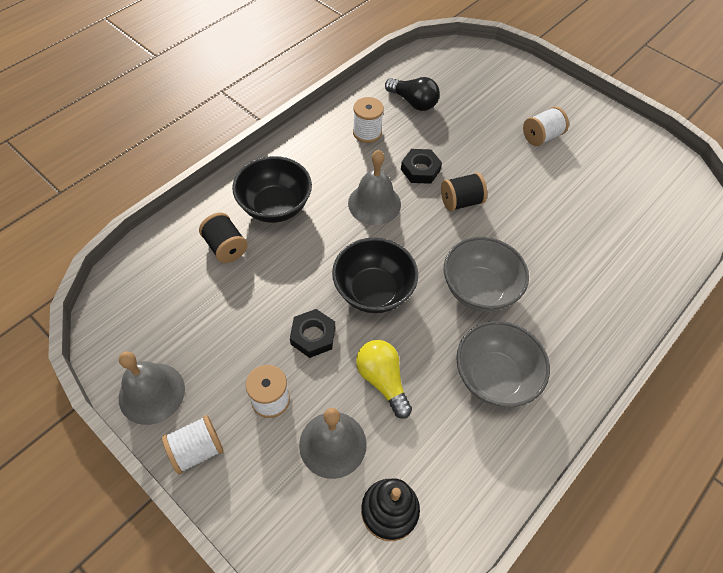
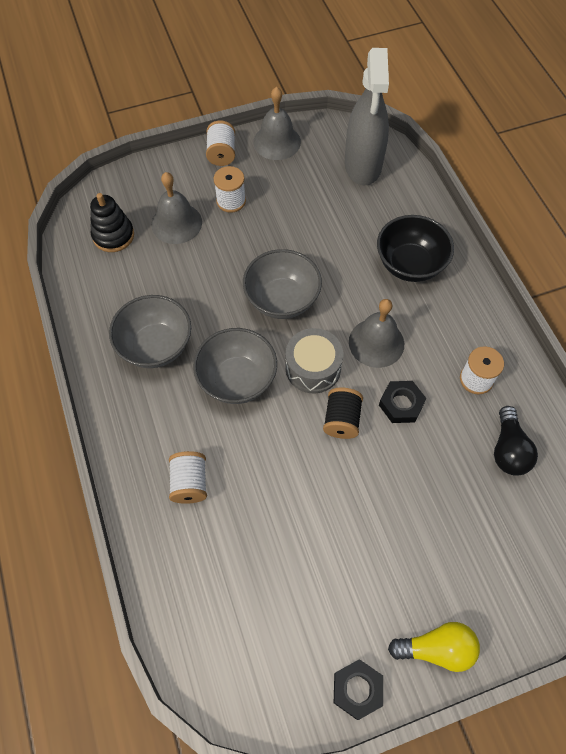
camera: 120 degrees right, 5 degrees up
black spool [199,212,248,263] -> none
black nut [290,309,335,358] -> black nut moved to [334,659,383,720]
black bowl [332,238,418,313] -> grey bowl [243,249,322,319]
yellow light bulb [356,340,412,419] -> yellow light bulb moved to [388,622,480,672]
black light bulb [385,77,440,111] -> black light bulb turned 60 degrees counterclockwise [494,406,538,476]
white spool [523,106,569,146] -> white spool moved to [169,451,207,504]
none -> grey drum [285,328,343,393]
none -> grey spray bottle [344,48,389,186]

